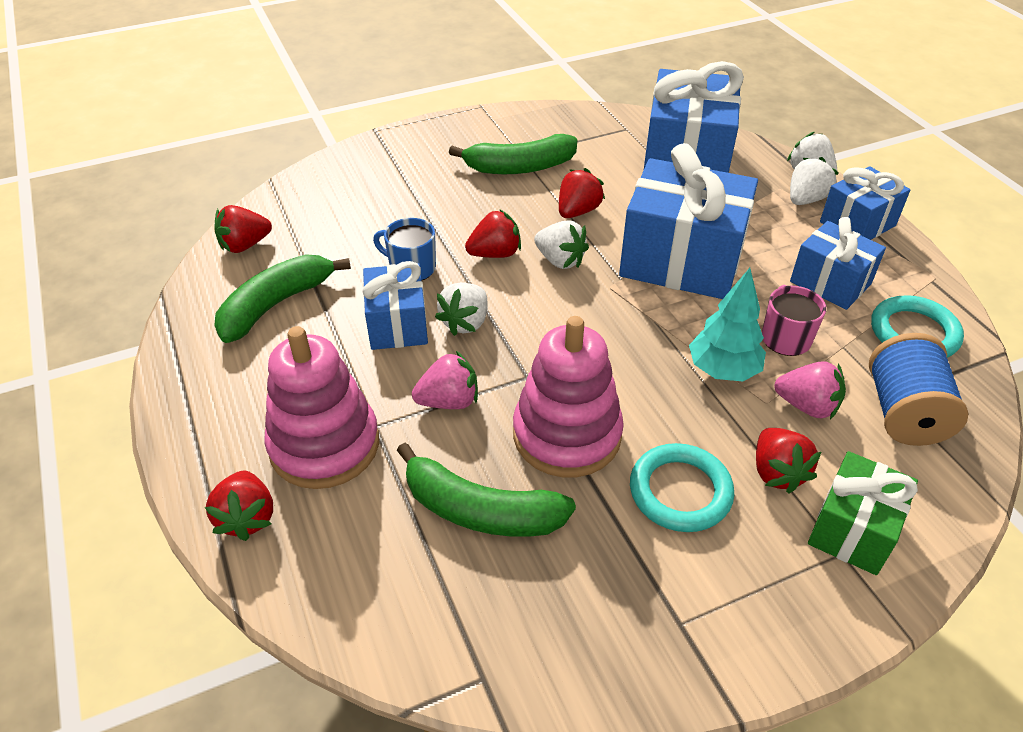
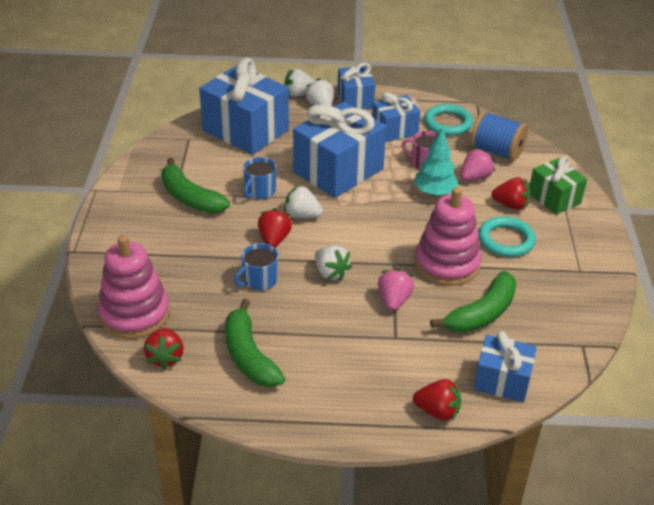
camera: 65 degrees left, 5 degrees down
pink stacking toy [264,326,379,489] -> pink stacking toy moved to [98,235,170,339]
blue gift [362,261,428,350] -> blue gift moved to [474,331,537,402]
green banana [449,134,577,174] -> green banana turned 120 degrees clockwise [162,158,230,213]
white strawberry [534,221,589,269] -> white strawberry turned 135 degrees counterclockwise [284,185,323,218]
red strawberry [559,168,605,218] -> blue mug [243,157,277,199]

